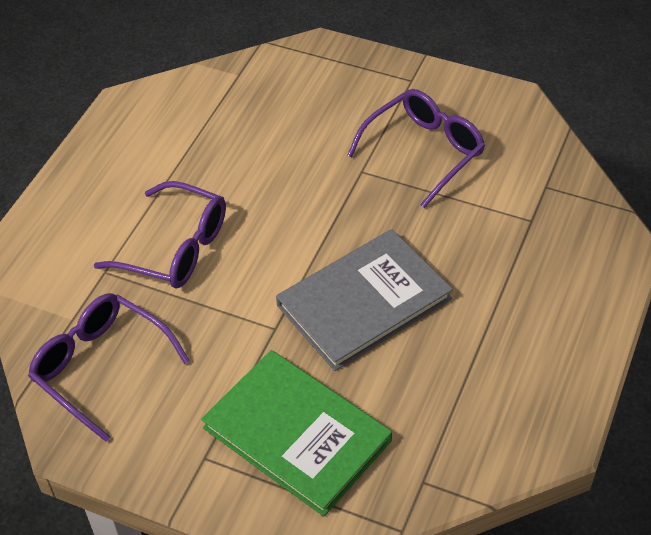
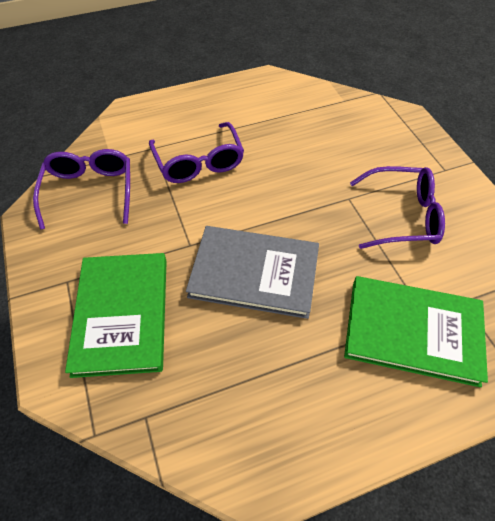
camera: 45 degrees right, 5 degrees up
none -> green book [344,276,488,387]

